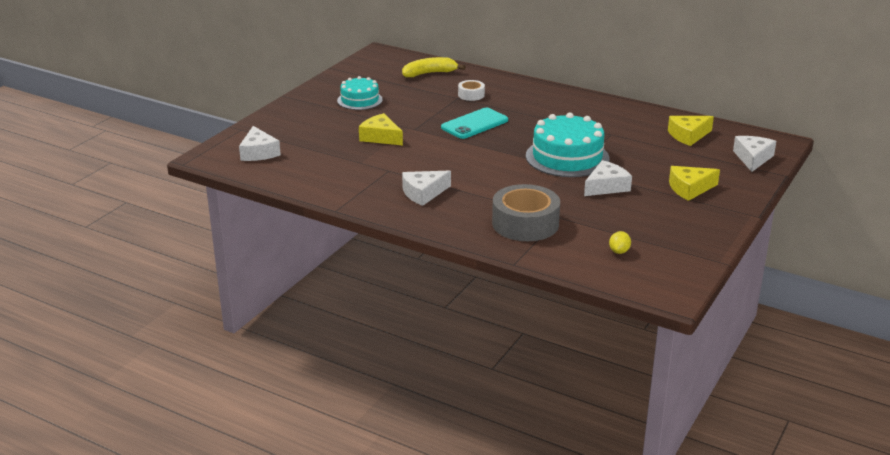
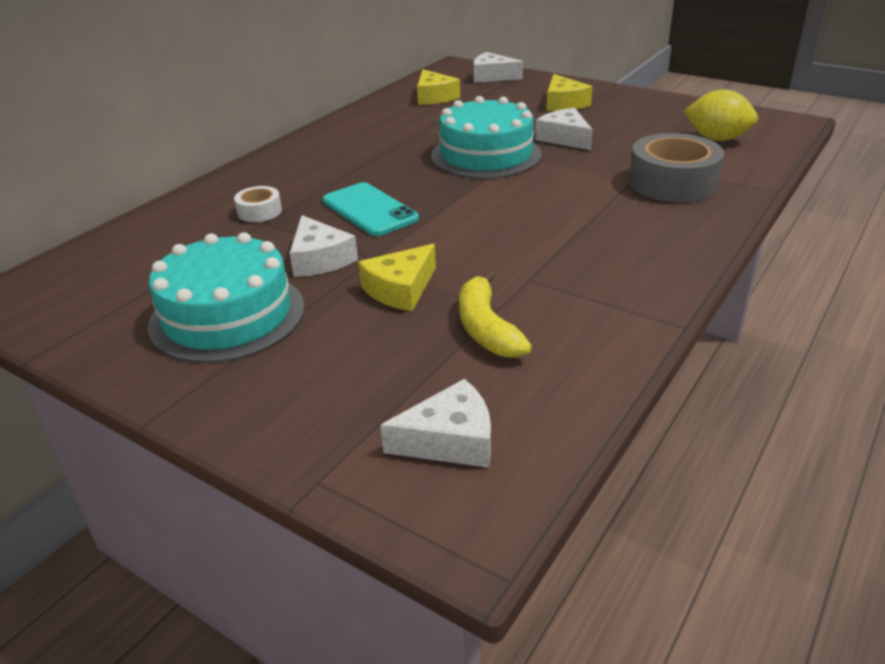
camera: 85 degrees left, 5 degrees up
turquoise cake [337,76,383,110] -> turquoise cake [148,232,305,363], size x1.67
yellow banana [402,57,465,77] -> yellow banana moved to [459,270,532,358]
white cheese [402,170,451,206] -> white cheese moved to [290,215,358,277]
yellow lemon [609,231,631,254] -> yellow lemon [684,90,758,141], size x2.01

